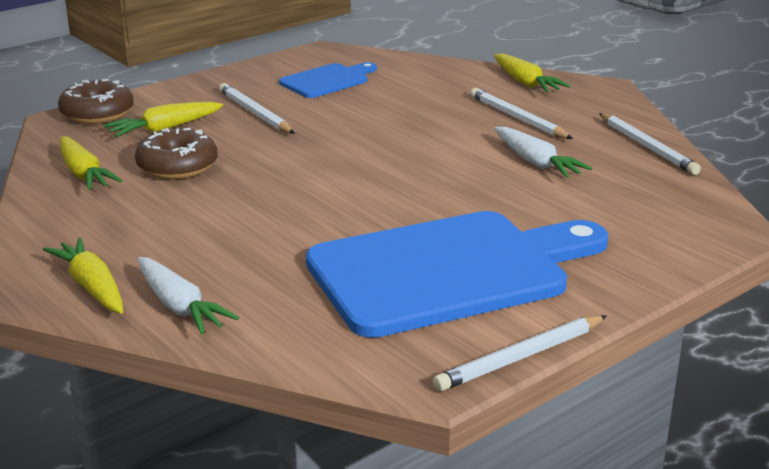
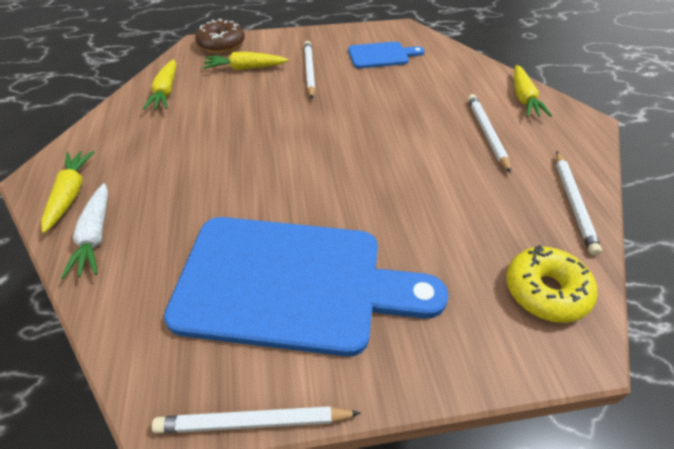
camera: 30 degrees right, 20 degrees up
brown donut [135,128,218,179] -> none
white carrot [495,127,592,178] -> none
none -> yellow donut [506,245,597,323]

